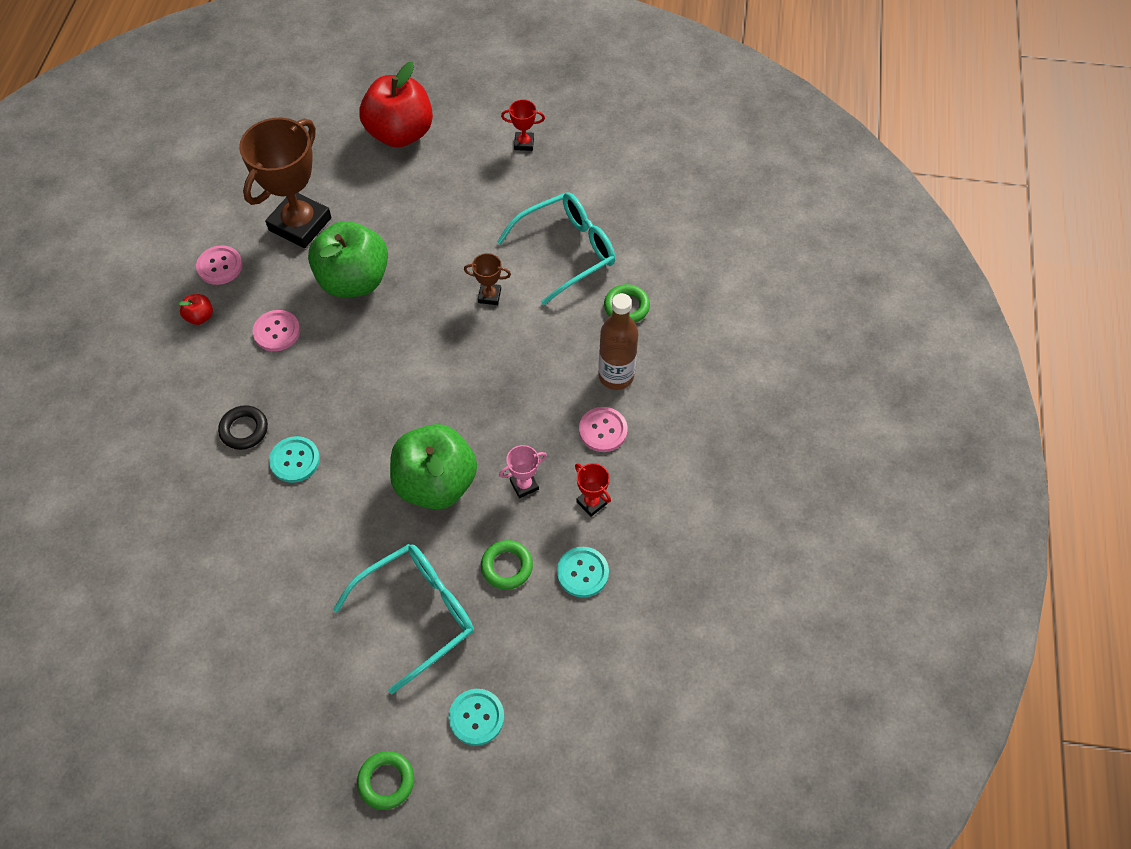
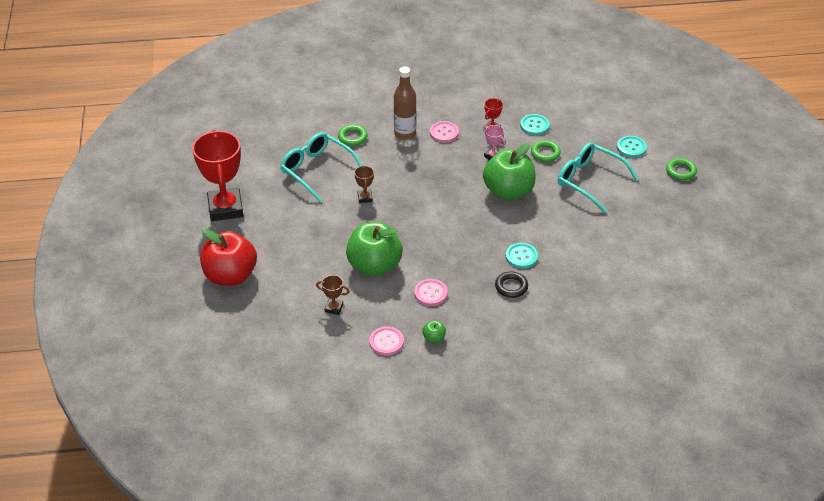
camera: 105 degrees left, 15 degrees down
red apple [178,294,213,325] -> green apple [422,320,446,343]
brown trophy [239,118,331,248] -> brown trophy [316,275,349,315], size x0.43
red trophy [501,99,545,151] -> red trophy [192,130,244,221], size x2.34

